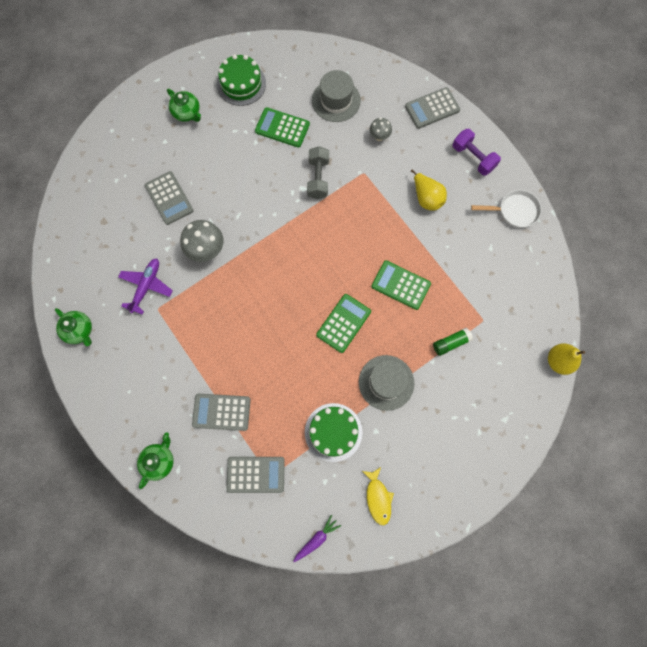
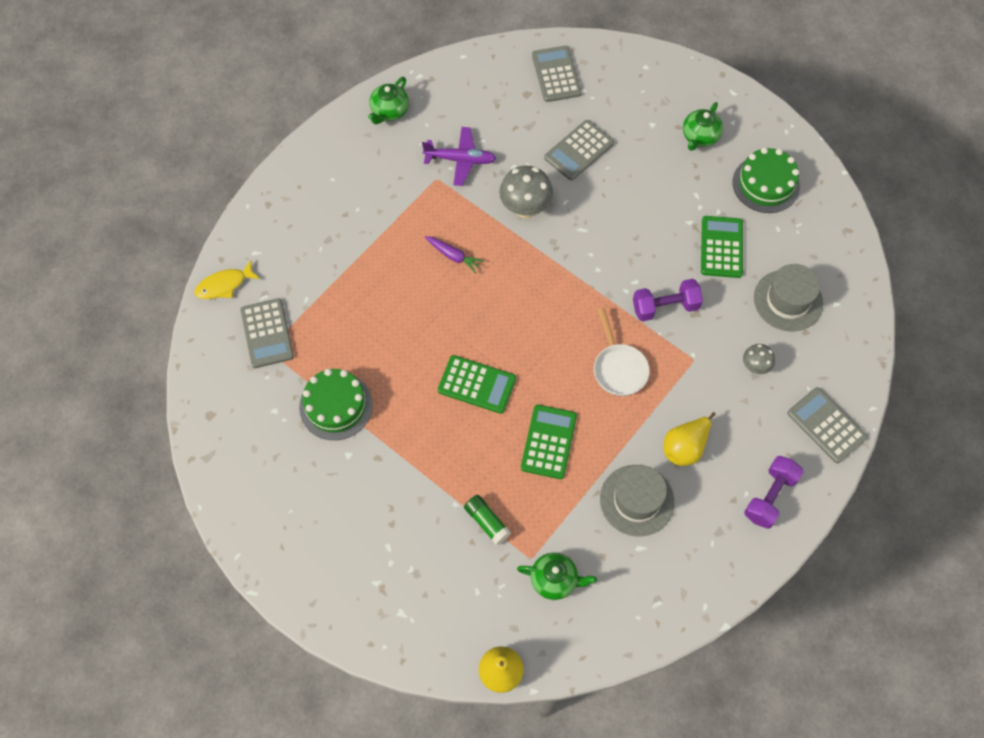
camera: 75 degrees right, 10 degrees down
green teapot [137,432,174,489] -> green teapot moved to [517,552,597,600]
grey calculator [192,394,251,431] -> grey calculator moved to [532,46,581,102]
purple carrot [293,515,341,562] -> purple carrot moved to [425,236,484,274]
grey dumbbell [307,146,329,199] -> purple dumbbell [633,279,703,322]
grey hat [359,355,414,411] -> grey hat moved to [600,465,675,537]
yellow fish [362,467,394,525] -> yellow fish moved to [194,260,260,299]
white pan [471,190,542,228] -> white pan moved to [594,308,650,396]

